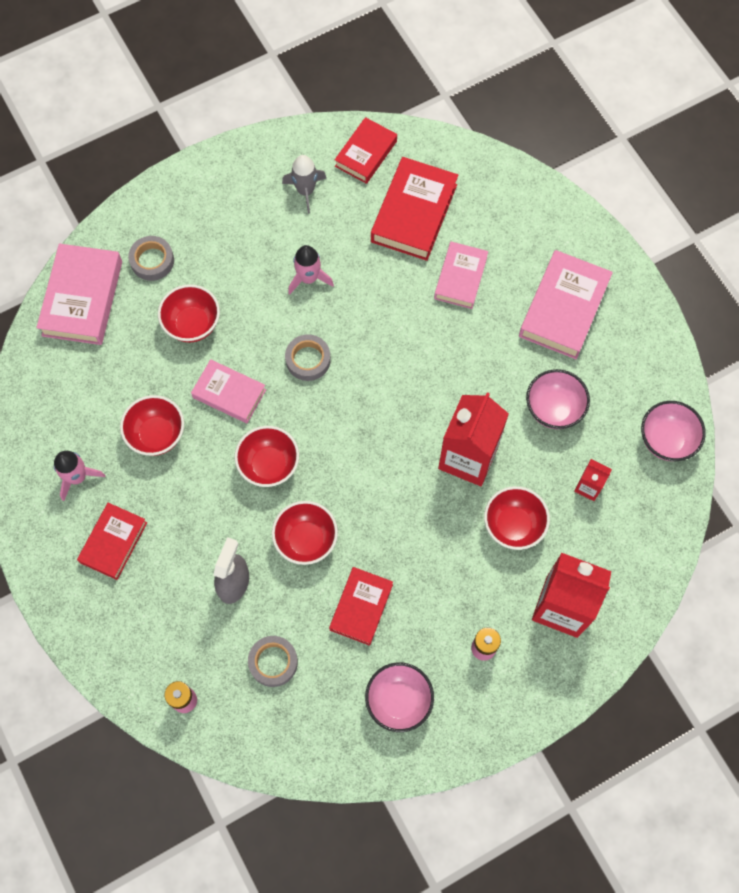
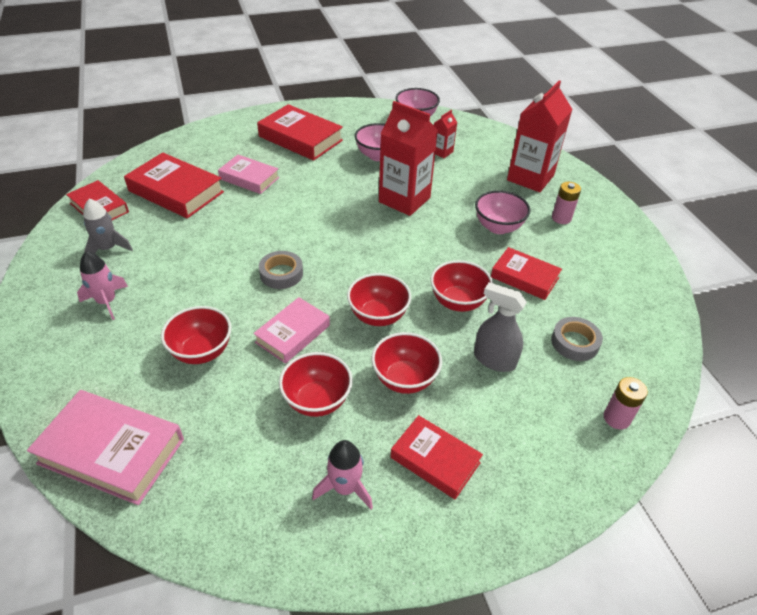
camera: 80 degrees left, 25 degrees down
grey tape [128,236,174,281] -> none
pink rocket [288,245,334,295] -> pink rocket moved to [77,251,128,320]
pink bowl [365,662,434,732] -> pink bowl moved to [475,190,530,234]
red bowl [484,486,550,550] -> red bowl moved to [371,332,442,394]
pink book [519,250,613,359] -> red book [257,104,343,161]

